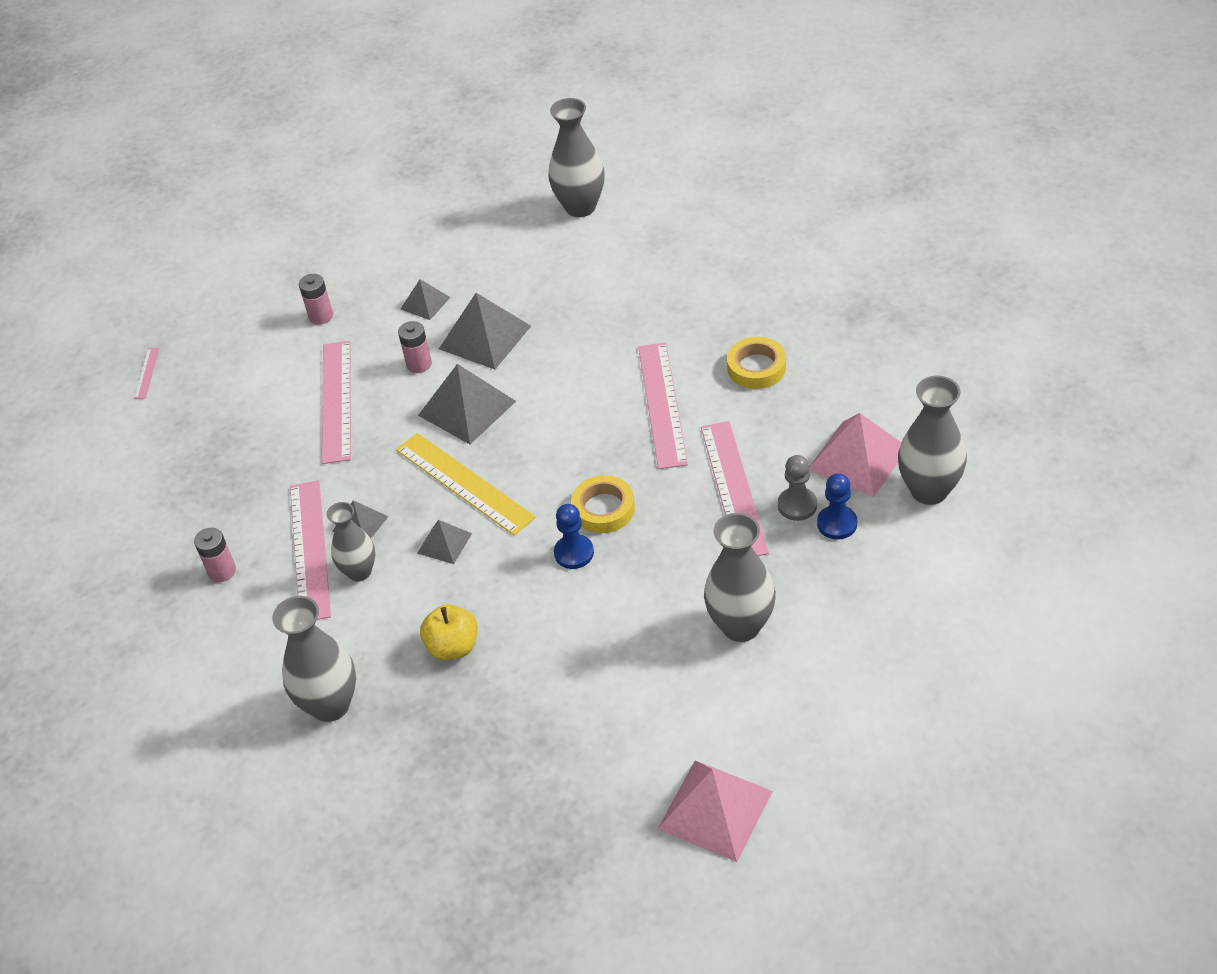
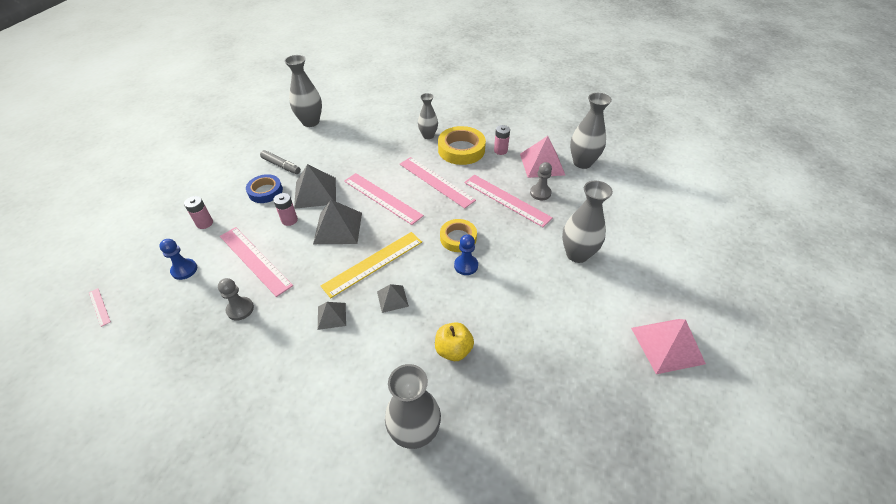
camera: 45 degrees left, 0 degrees up
pink battery [194,528,236,582] -> pink battery moved to [494,125,510,155]
pink ruler [290,480,331,620] -> pink ruler moved to [344,173,424,225]
grey vase [327,502,375,581] -> grey vase moved to [418,93,438,139]
yellow ruler [396,433,536,535] -> yellow ruler turned 45 degrees counterclockwise [321,232,422,298]
grey pyramid [401,279,451,320] -> blue tape [246,174,283,203]
yellow tape [727,337,786,389] -> yellow tape [438,126,486,165], size x1.54
blue pawn [817,473,857,540] -> blue pawn moved to [159,239,197,280]
none -> grey pawn [218,278,254,320]
none -> grey marker [260,150,301,174]

